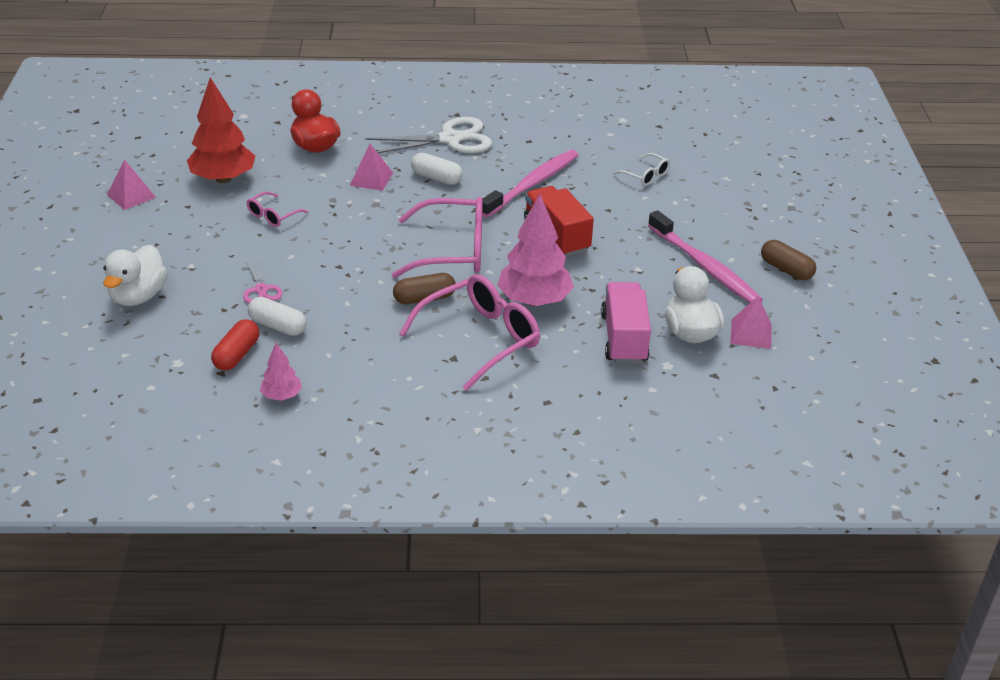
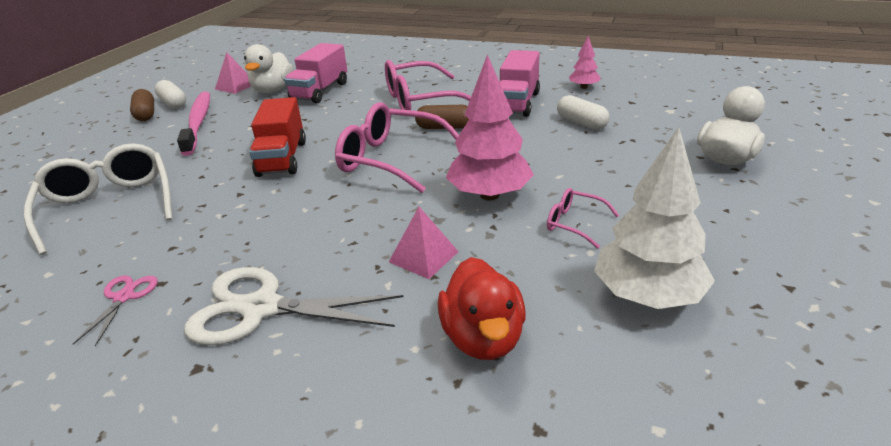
camera: 155 degrees left, 5 degrees down
pink pyramid [107,160,156,210] -> none
red tree [187,77,255,183] -> white tree [594,127,715,309]
red capsule [211,319,259,371] -> none
pink scissors [243,260,283,303] -> pink scissors moved to [73,275,158,346]
pink glasses [247,192,309,227] -> pink glasses turned 120 degrees counterclockwise [547,188,619,249]
white capsule [411,153,463,185] -> white capsule moved to [155,80,186,109]
pink toothbrush [482,150,579,217] -> none
pink tree [497,194,574,306] -> pink tree moved to [446,54,534,201]
white glasses [613,153,670,186] -> white glasses [24,143,173,255], size x2.07
none -> pink truck [500,50,540,117]

